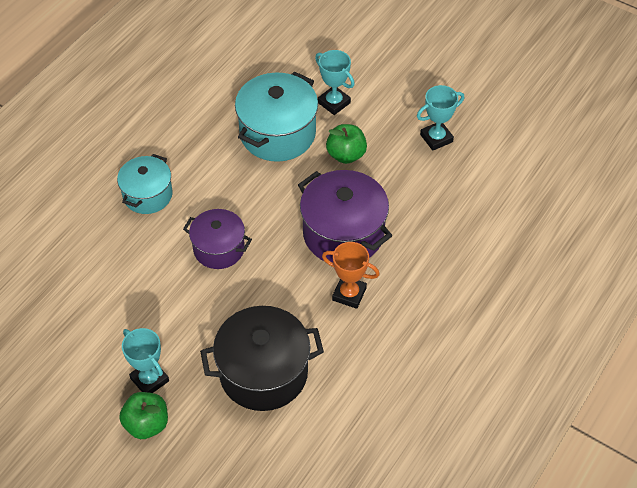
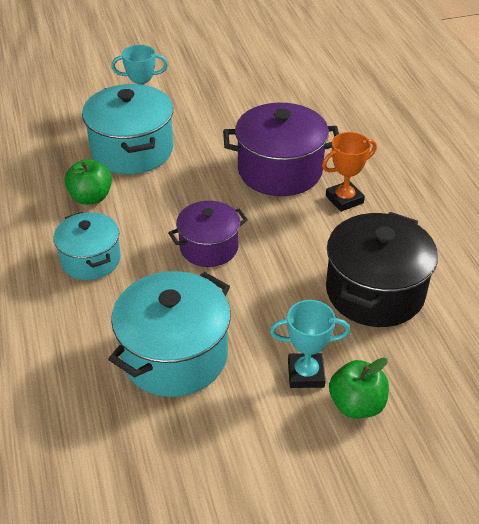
camera: 50 degrees left, 10 degrees down
green apple [326,124,367,164] -> green apple moved to [65,159,112,205]
turquoise trophy [417,85,464,151] -> none
none -> turquoise pot [108,271,231,397]

